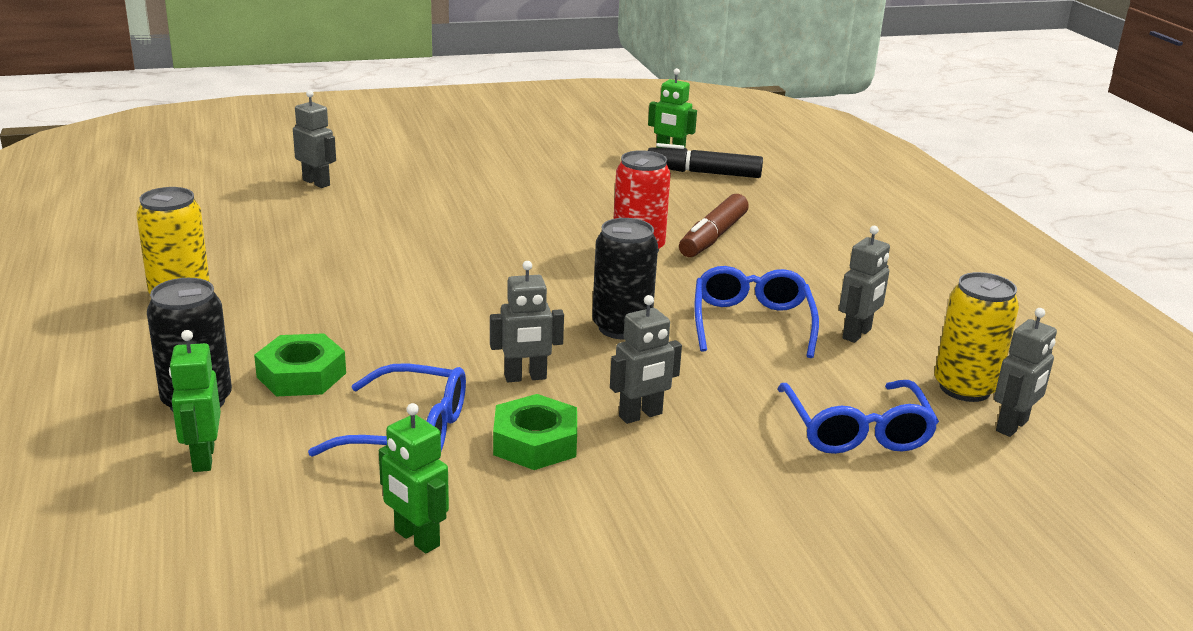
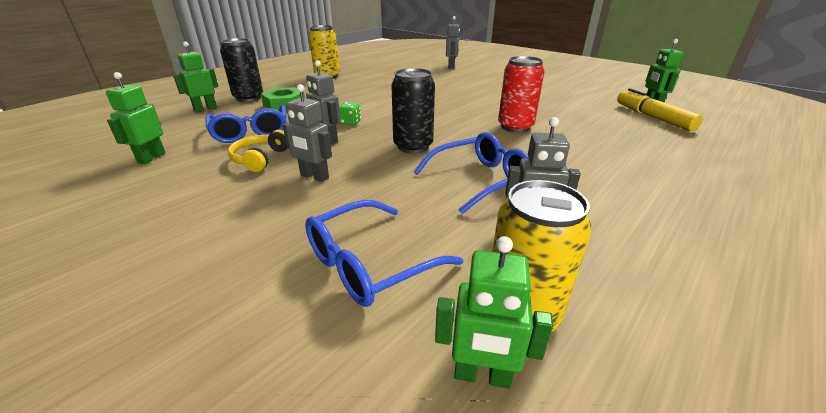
camera: 60 degrees right, 5 degrees up
green nut [493,394,577,470] -> yellow headphones [228,130,288,172]
black marker [648,143,763,178] -> yellow marker [617,88,703,131]
brown marker [679,194,749,257] -> none
grey robot [994,308,1057,437] -> green robot [435,236,553,389]
none -> green dice [339,102,361,125]

